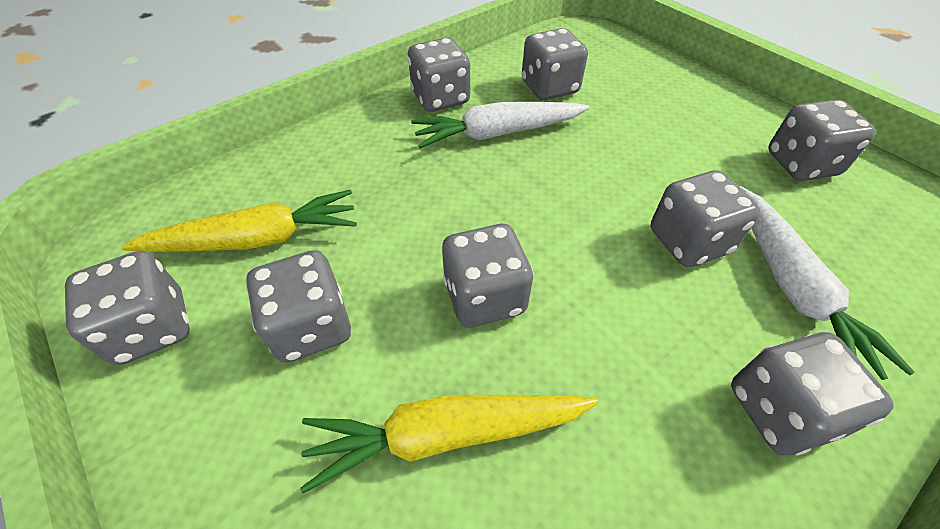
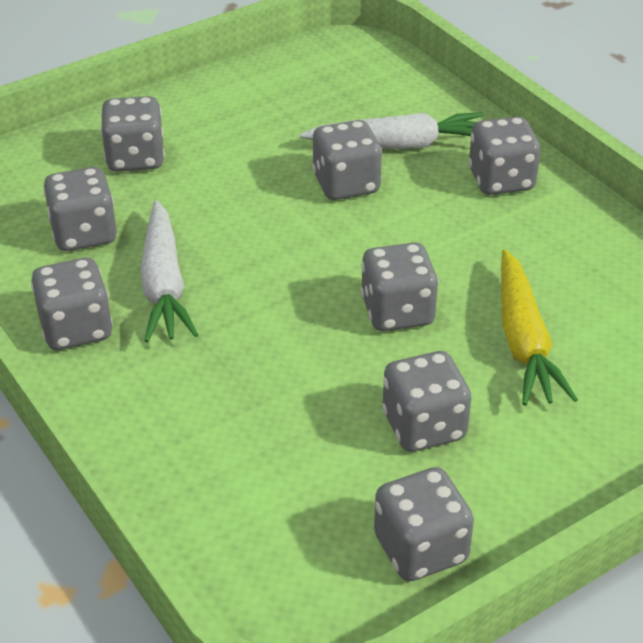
camera: 85 degrees left, 10 degrees down
yellow carrot [121,190,357,252] -> none
grey dice [768,99,876,181] -> grey dice moved to [101,96,165,172]

